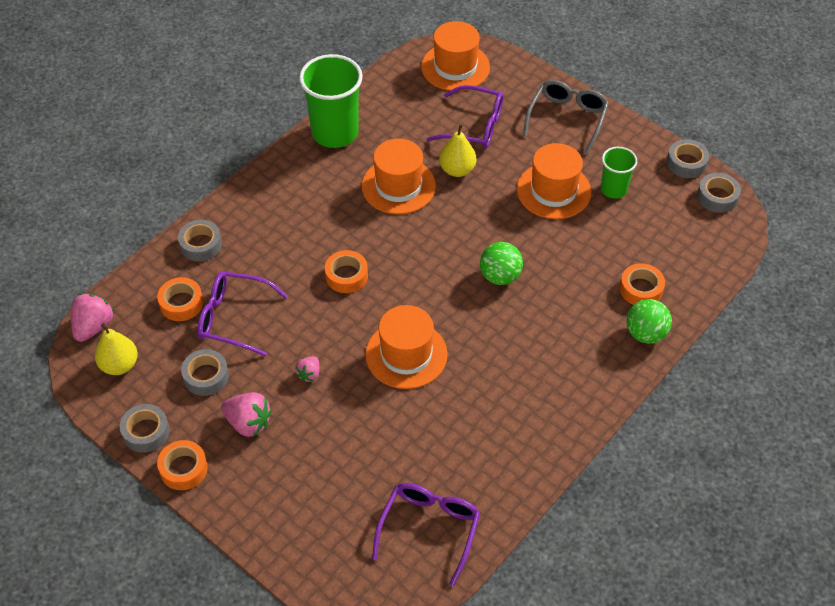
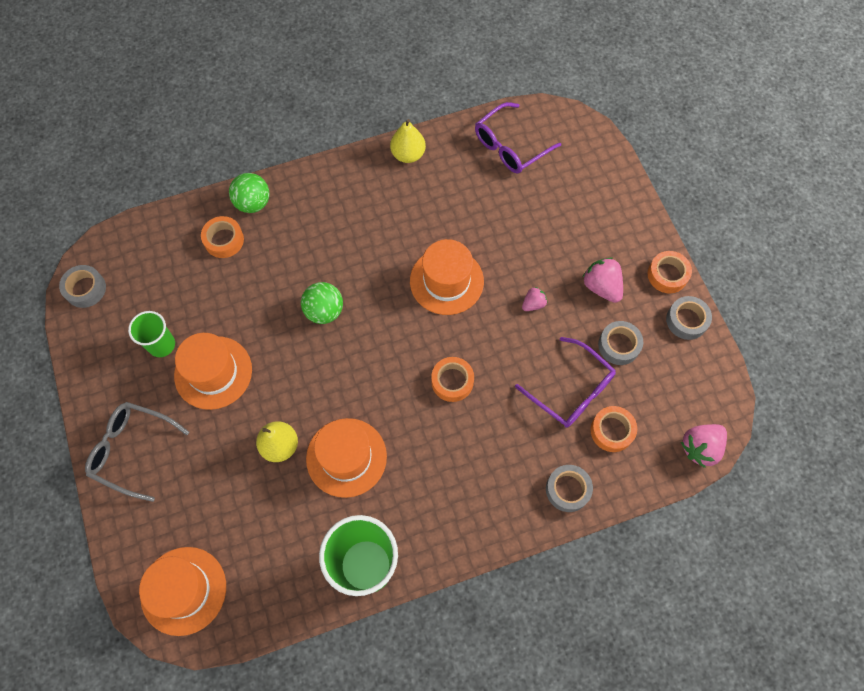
camera: 150 degrees left, 15 degrees up
yellow pear [95,323,138,375] -> yellow pear moved to [390,119,426,163]
purple glasses [427,85,503,148] -> none
grey glasses [523,80,609,154] -> grey glasses turned 60 degrees clockwise [85,402,189,502]
grey tape [667,139,709,178] -> none

